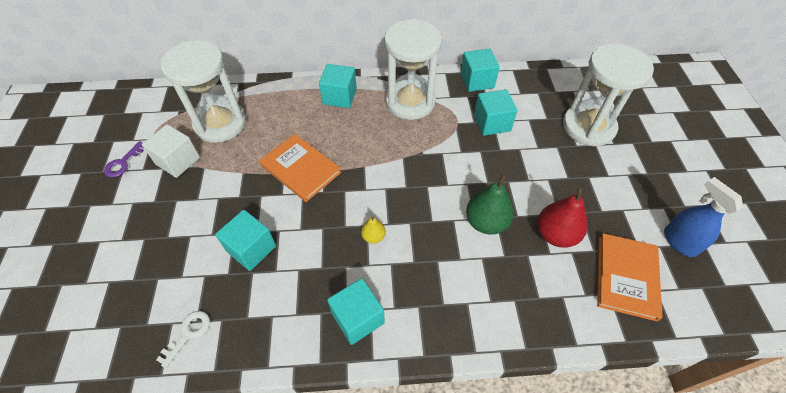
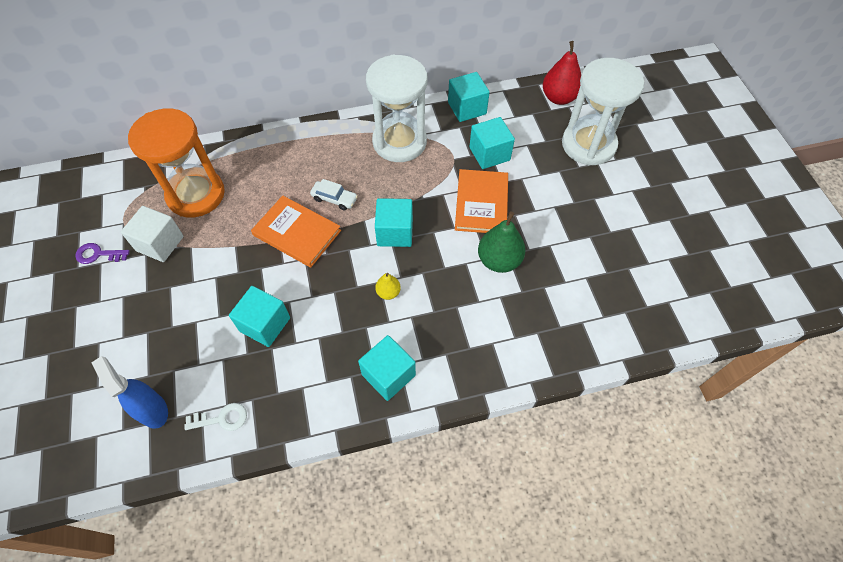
camera: 10 degrees left, 5 degrees up
purple key [104,141,144,177] -> purple key turned 75 degrees clockwise [75,243,130,264]
white key [156,311,210,368] -> white key turned 60 degrees clockwise [184,403,247,431]
white hourglass [160,40,246,143] -> orange hourglass [128,108,225,218]
turquoise cube [319,64,357,108] -> turquoise cube moved to [375,198,413,247]
red pear [538,186,587,248] -> red pear moved to [543,41,581,105]
orange book [597,233,663,321] -> orange book moved to [455,169,508,233]
blue spray bottle [664,177,743,257] -> blue spray bottle moved to [91,356,168,429]
none -> white car [310,179,358,211]

